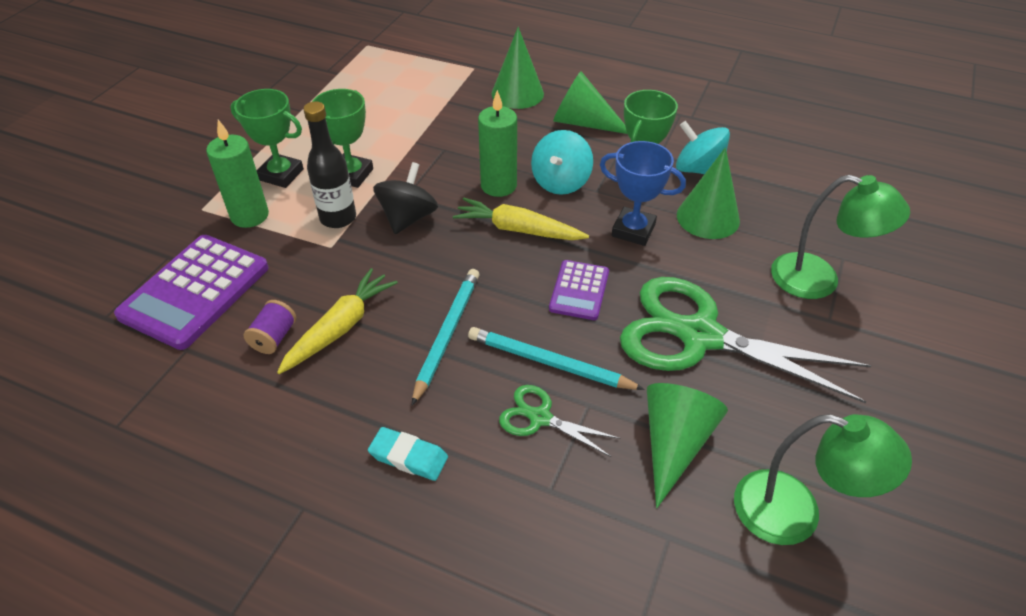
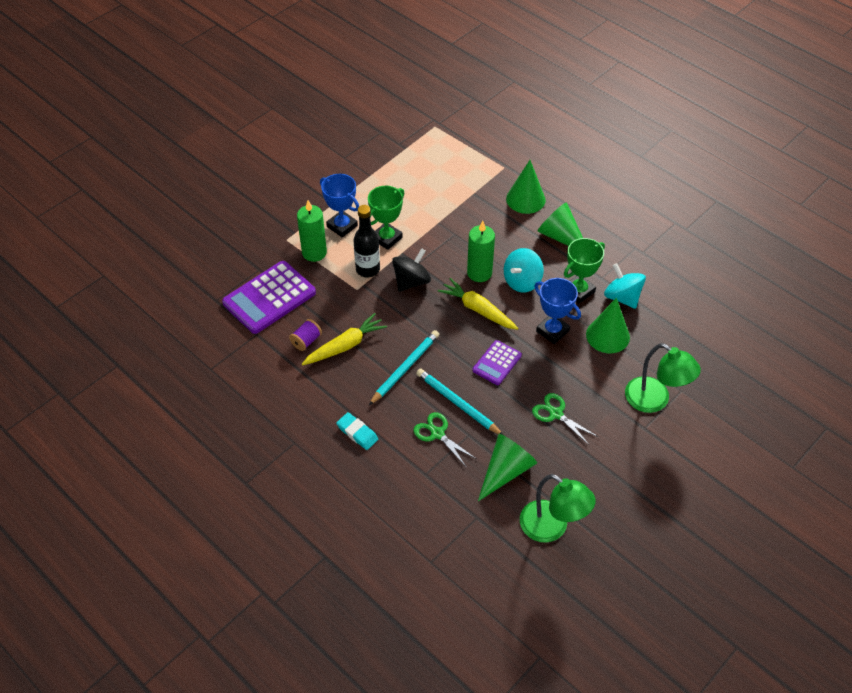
camera: 20 degrees right, 5 degrees up
green trophy [230,89,304,188] -> blue trophy [320,174,359,238]
green scissors [620,277,871,403] -> green scissors [532,393,598,445], size x0.46

